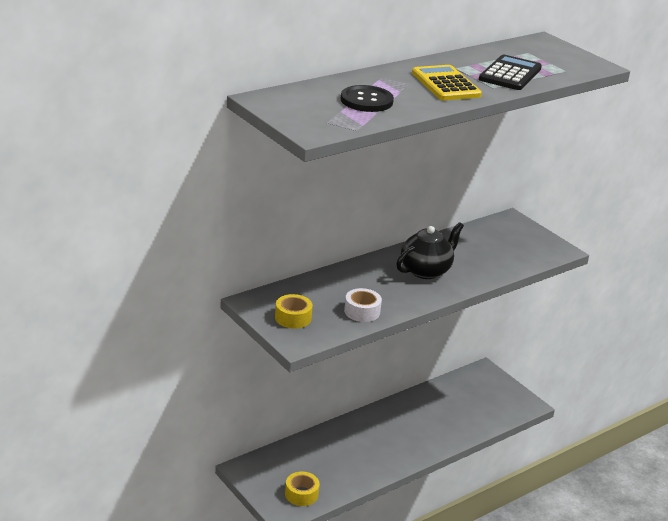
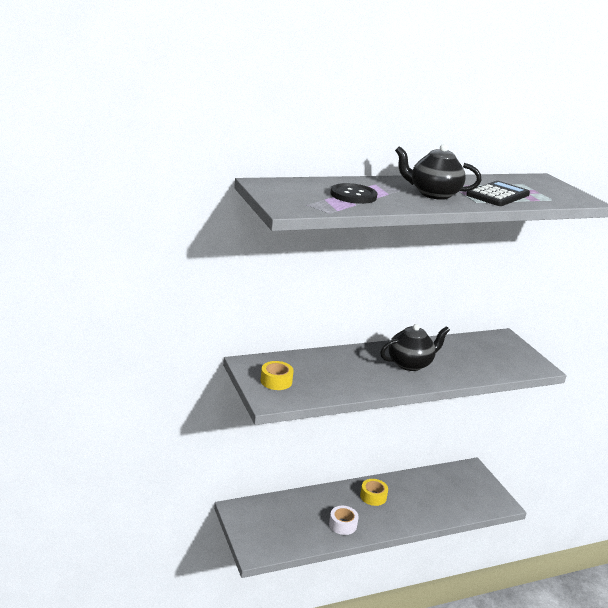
camera: 15 degrees right, 5 degrees down
yellow tape [285,472,320,506] -> yellow tape moved to [360,479,388,506]
white tape [344,288,382,322] -> white tape moved to [329,506,359,535]
yellow calculator [412,65,482,100] -> black teapot [395,144,481,200]

